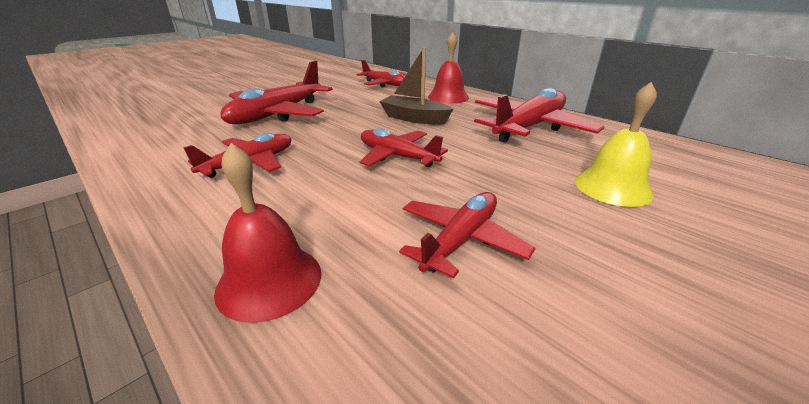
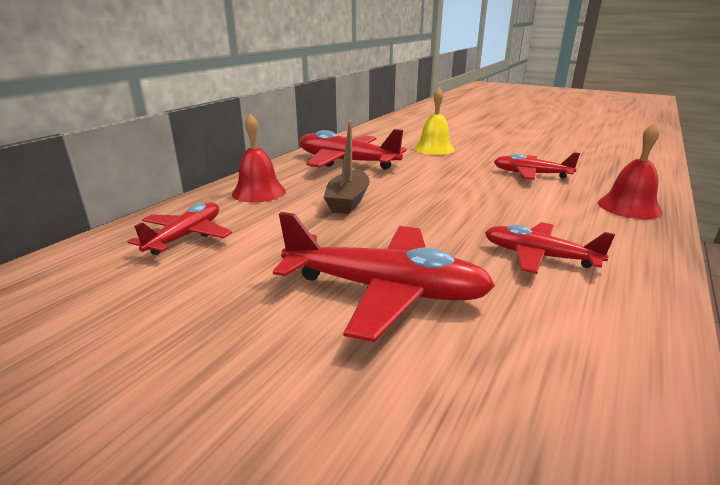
camera: 105 degrees left, 5 degrees down
red plane [360,128,448,167] -> none

